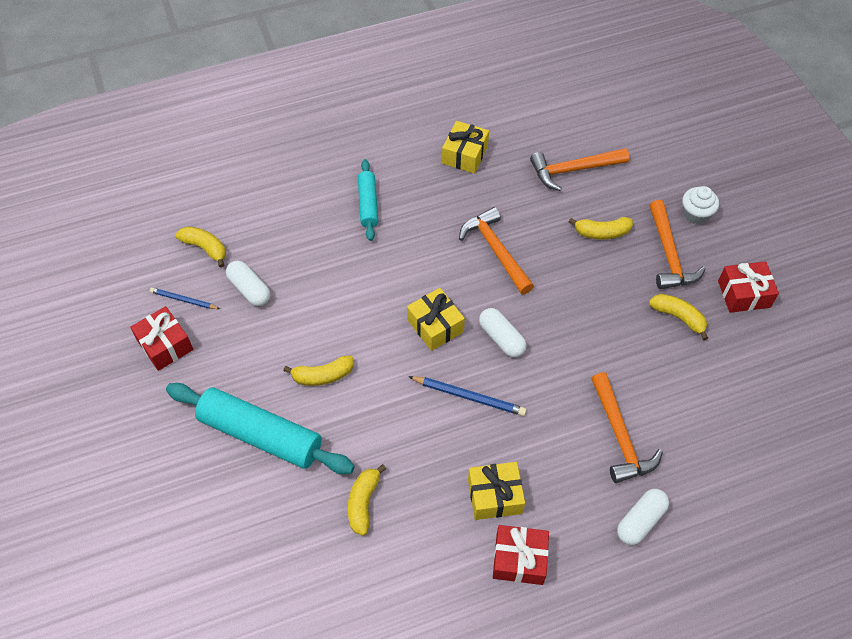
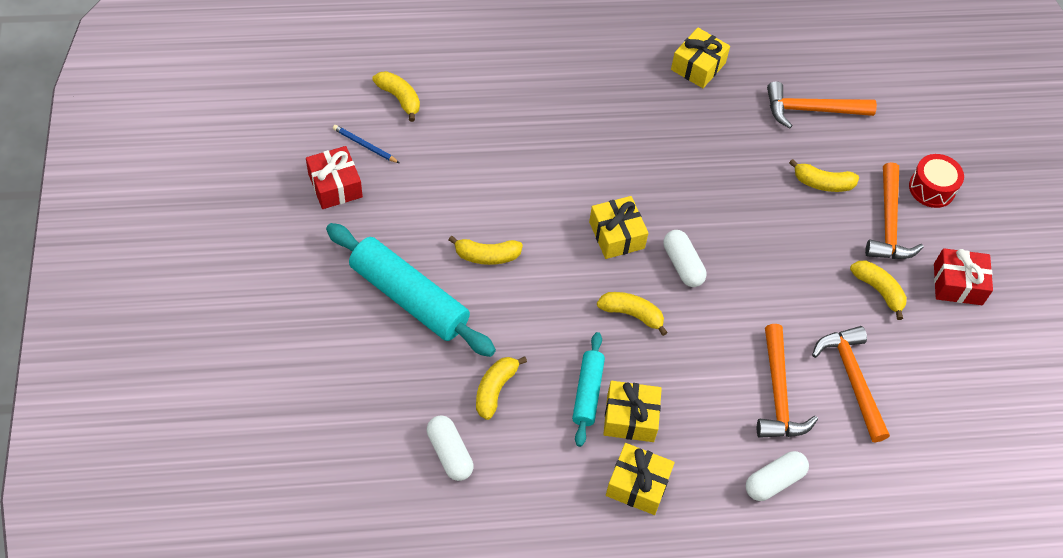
camera: 10 degrees right, 0 degrees up
white capsule [226,261,270,306] -> white capsule moved to [427,415,474,481]
turquoise rolling pin [358,159,378,241] -> turquoise rolling pin moved to [572,332,605,447]
blue pencil [408,376,527,416] -> yellow banana [597,292,668,336]
orange hammer [459,207,534,294] -> orange hammer moved to [812,326,890,442]
red gift [493,525,549,585] -> yellow gift [606,443,675,515]
white cupcake [682,186,719,224] -> red drum [909,154,964,208]

